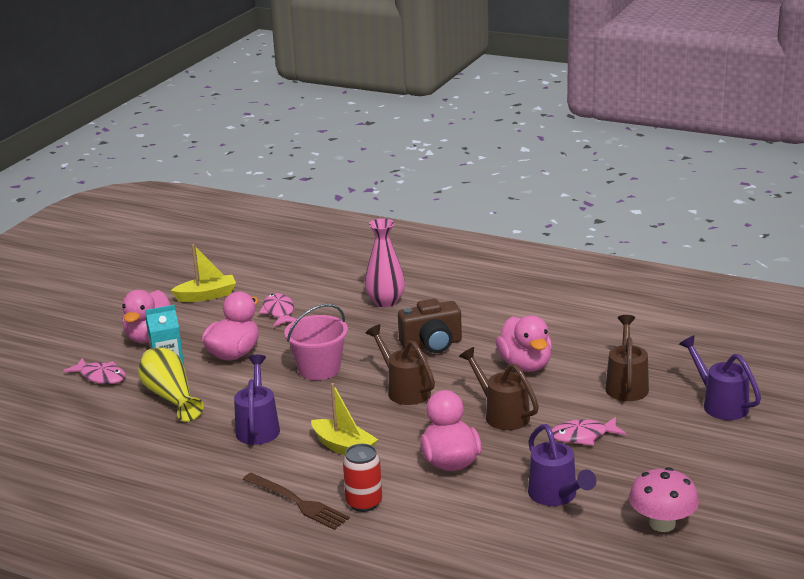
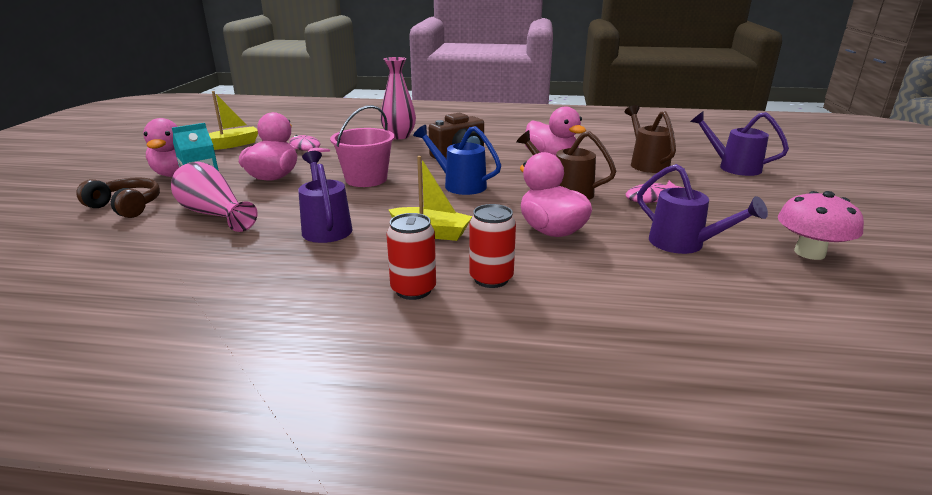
camera: 20 degrees left, 0 degrees up
pink fish [63,358,126,384] -> brown headphones [76,178,160,218]
yellow vase [138,348,204,422] -> pink vase [171,162,258,232]
brown fork [243,473,350,530] -> red can [387,213,436,300]
brown watering can [366,324,435,405] -> blue watering can [413,125,501,195]

